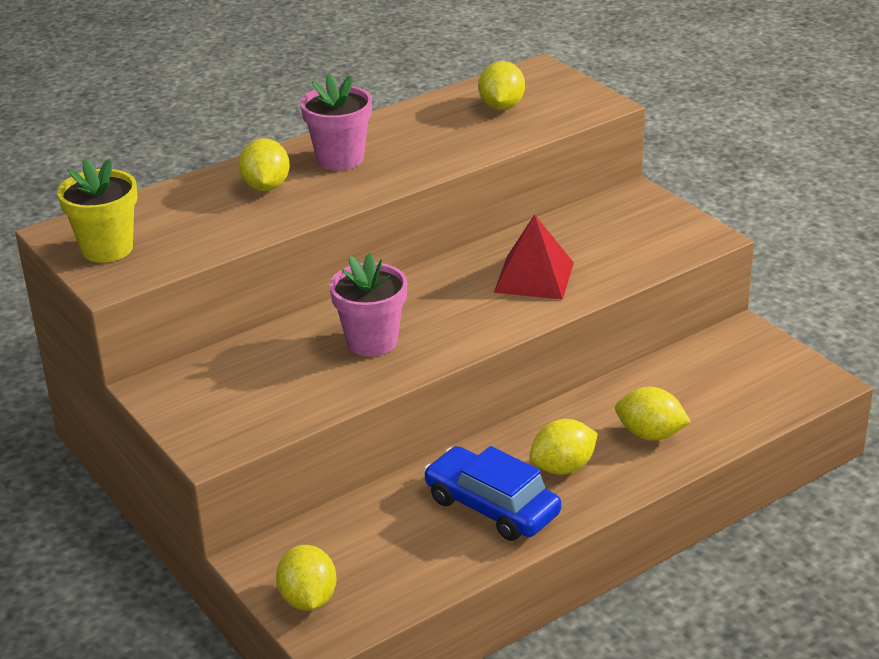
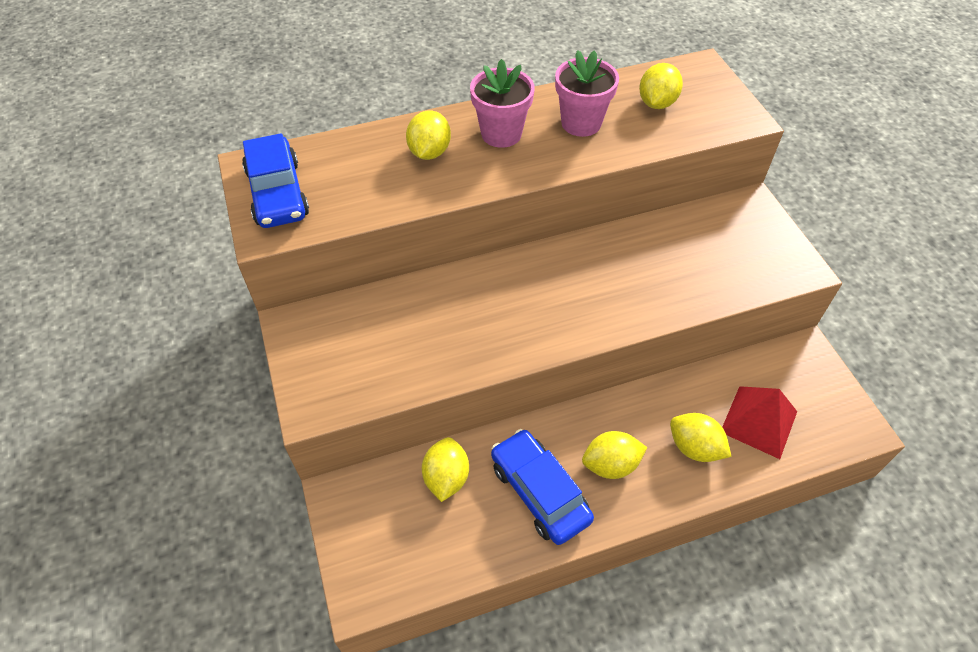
camera: 15 degrees right, 20 degrees up
yellow flower pot [57,158,137,263] -> blue car [242,133,309,228]
yellow lemon [276,545,337,611] -> yellow lemon moved to [422,437,469,502]
pink flower pot [329,253,407,357] -> pink flower pot moved to [555,50,619,137]
red pyramid [494,214,574,300] -> red pyramid moved to [722,386,797,459]

